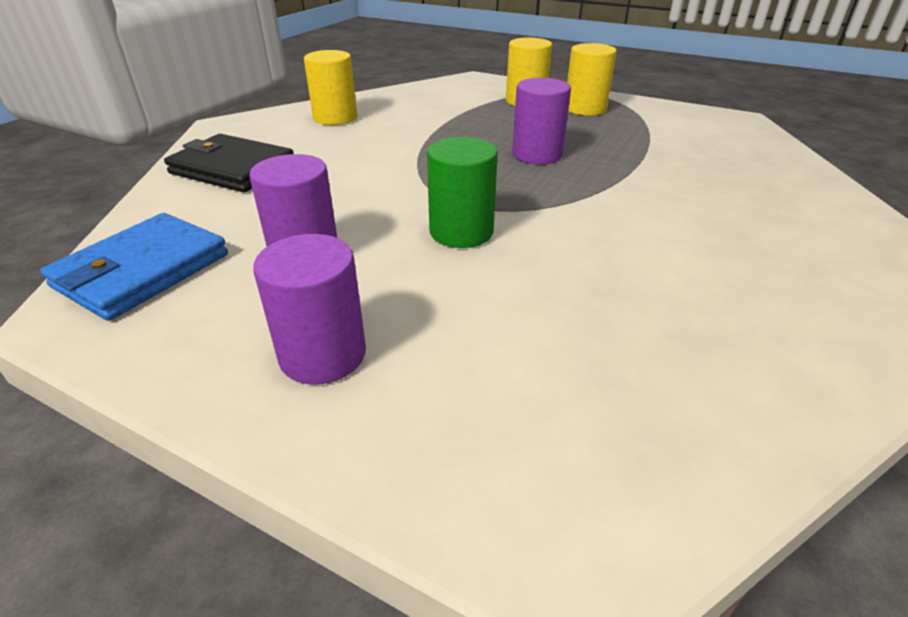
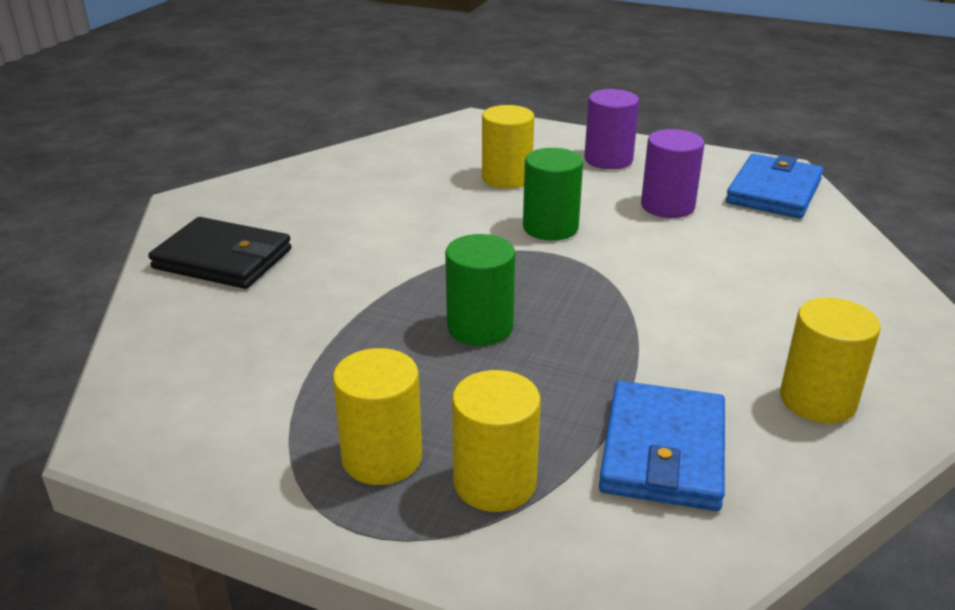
camera: 175 degrees right, 5 degrees down
black wallet [164,134,294,192] -> black wallet moved to [148,217,291,289]
purple cylinder [512,78,571,164] -> green cylinder [445,234,515,346]
none -> yellow cylinder [482,105,534,189]
none -> blue wallet [599,381,725,511]

